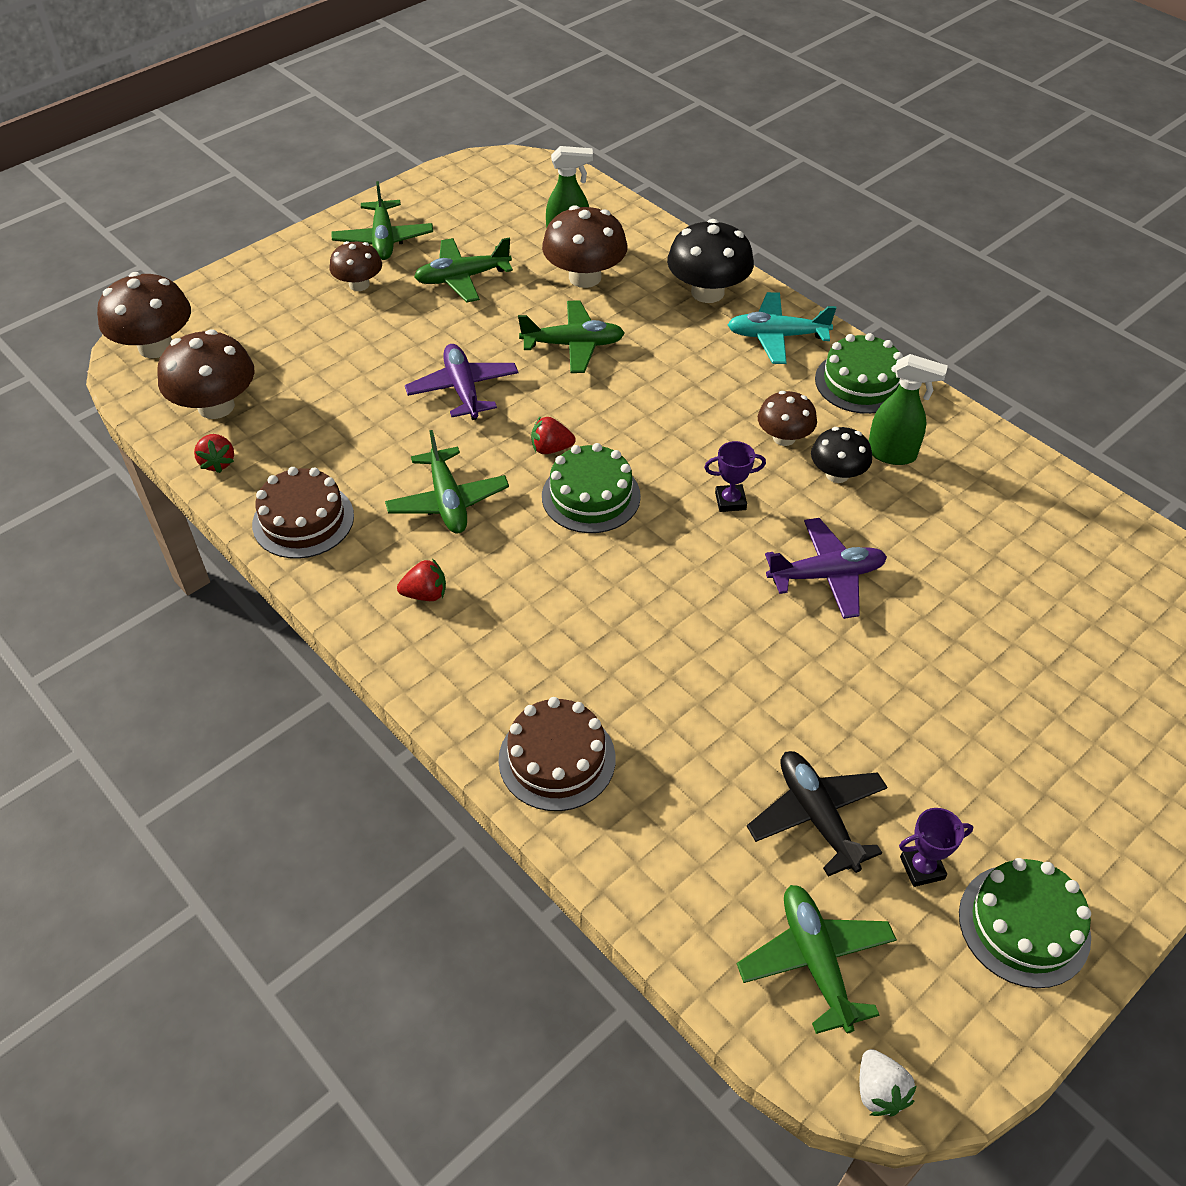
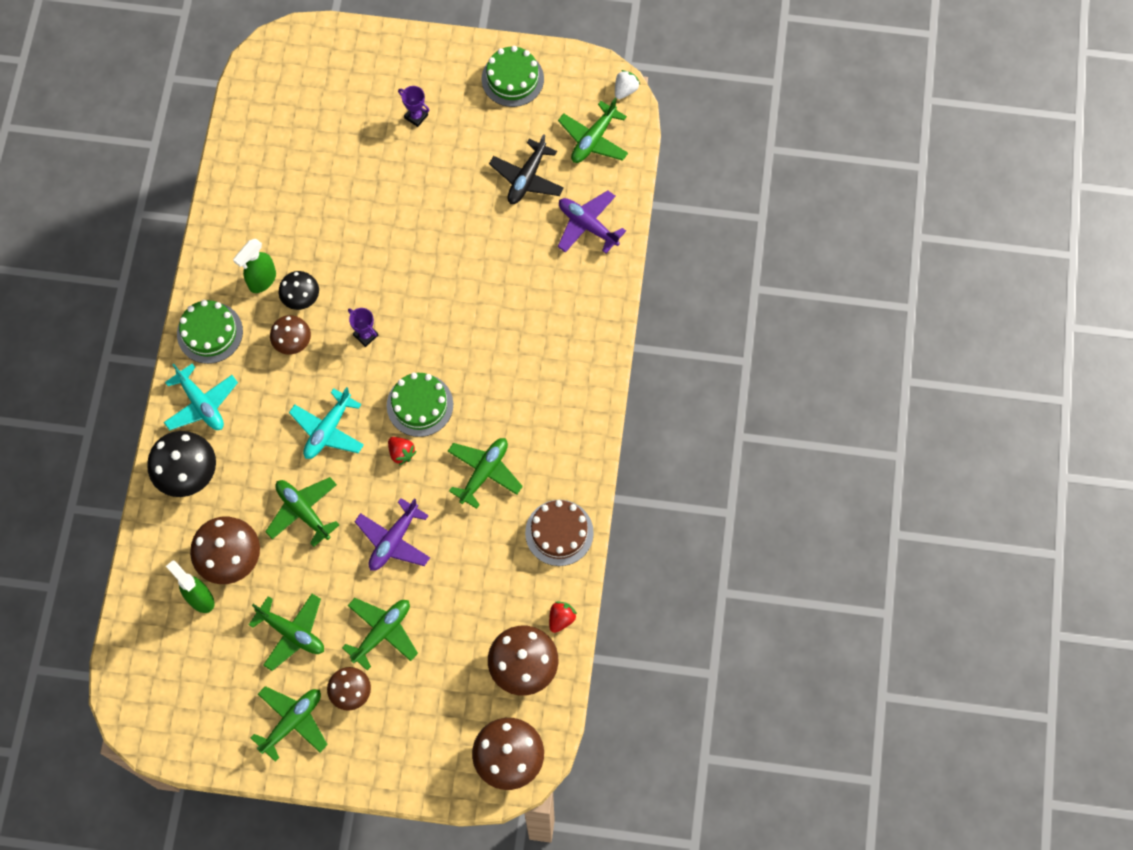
camera: 130 degrees left, 20 degrees up
red strawberry [397,559,446,601] -> none
brown cake [498,697,616,811] -> none
purple plane [765,518,887,619] -> purple plane moved to [558,190,626,253]
green spray bottle [869,354,948,465] -> green spray bottle turned 120 degrees counterclockwise [233,239,276,293]
purple trophy [899,808,973,887] -> purple trophy moved to [398,86,430,127]
none -> turquoise plane [289,387,364,459]
none -> green plane [342,598,418,670]

